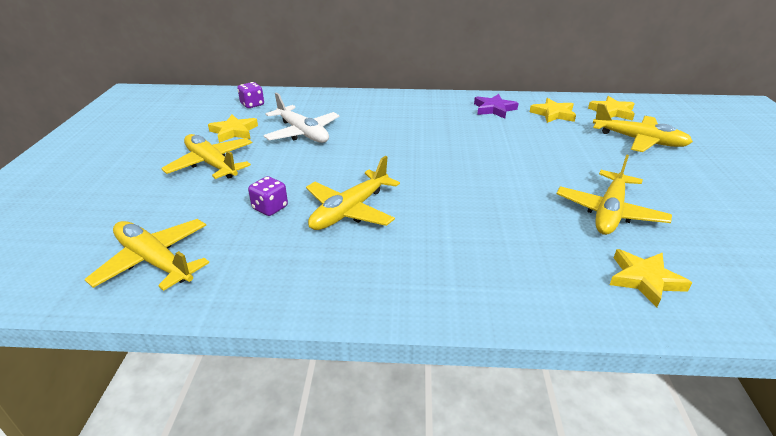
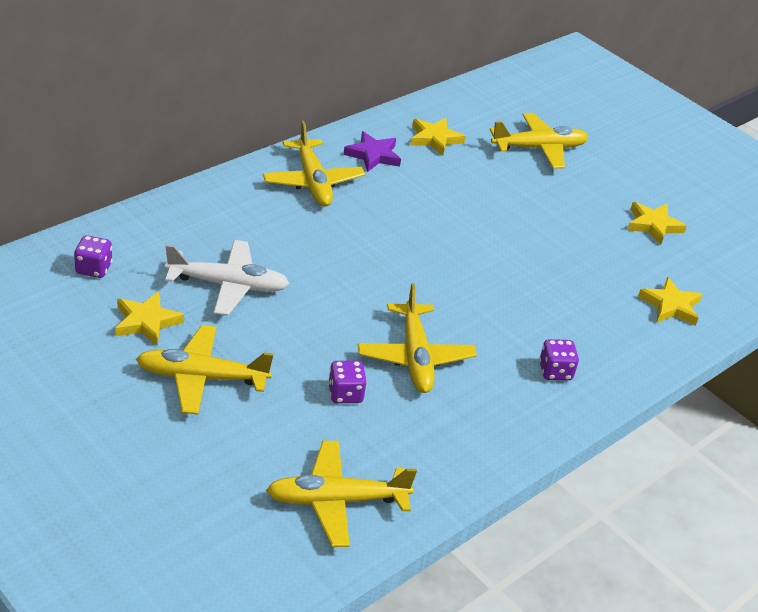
camera: 50 degrees left, 5 degrees up
yellow plane [557,154,672,235] -> yellow plane moved to [263,121,365,207]
yellow star [588,96,635,121] -> yellow star moved to [627,202,687,245]
none -> purple dice [539,339,579,381]

